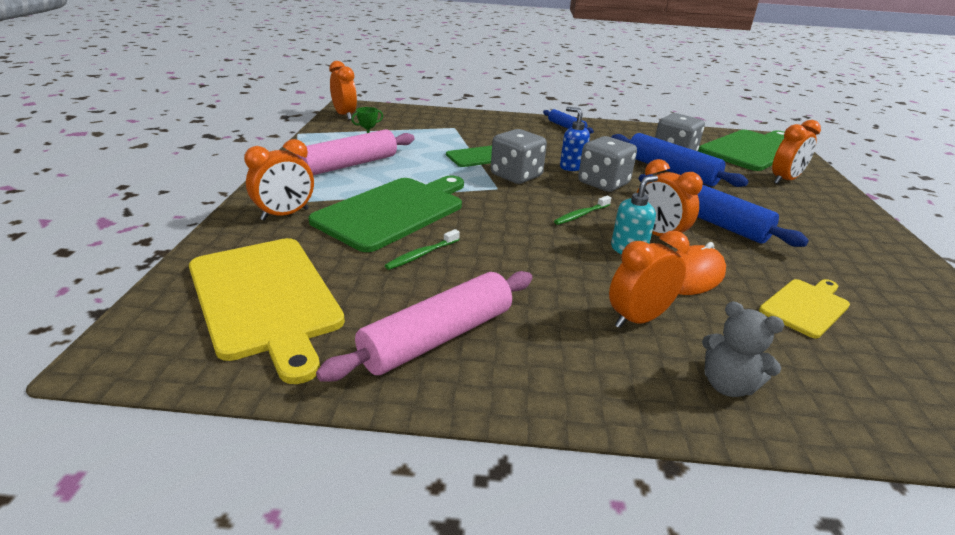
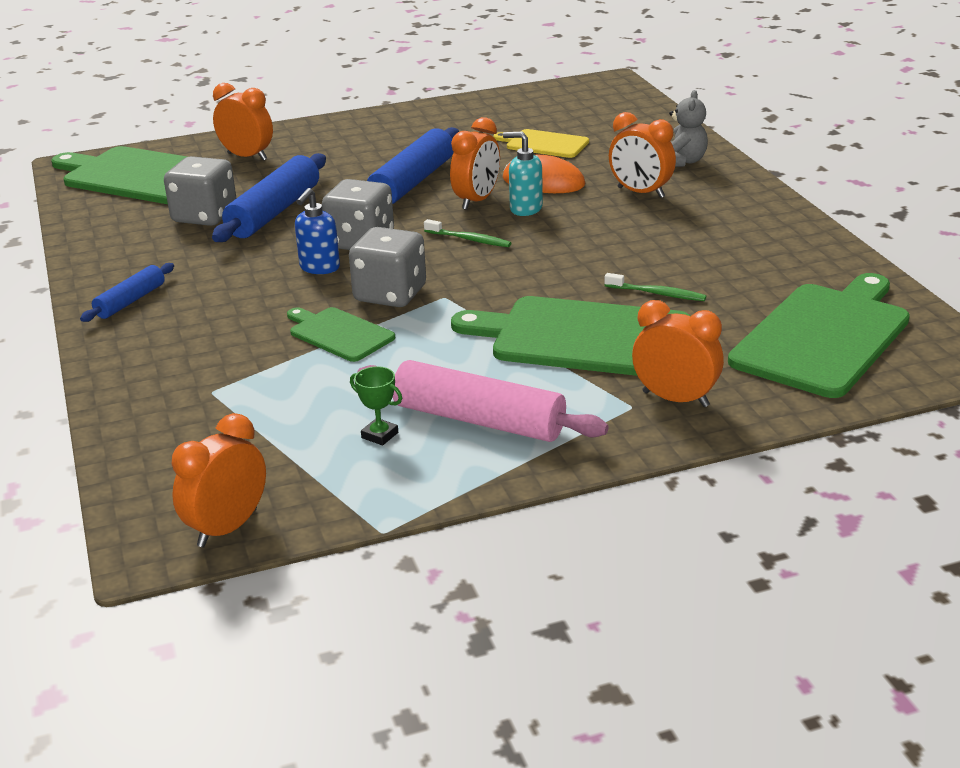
camera: 110 degrees left, 0 degrees up
yellow cutting board [189,238,345,384] -> green cutting board [728,273,910,398]
pink rolling pin [316,271,533,382] -> none

